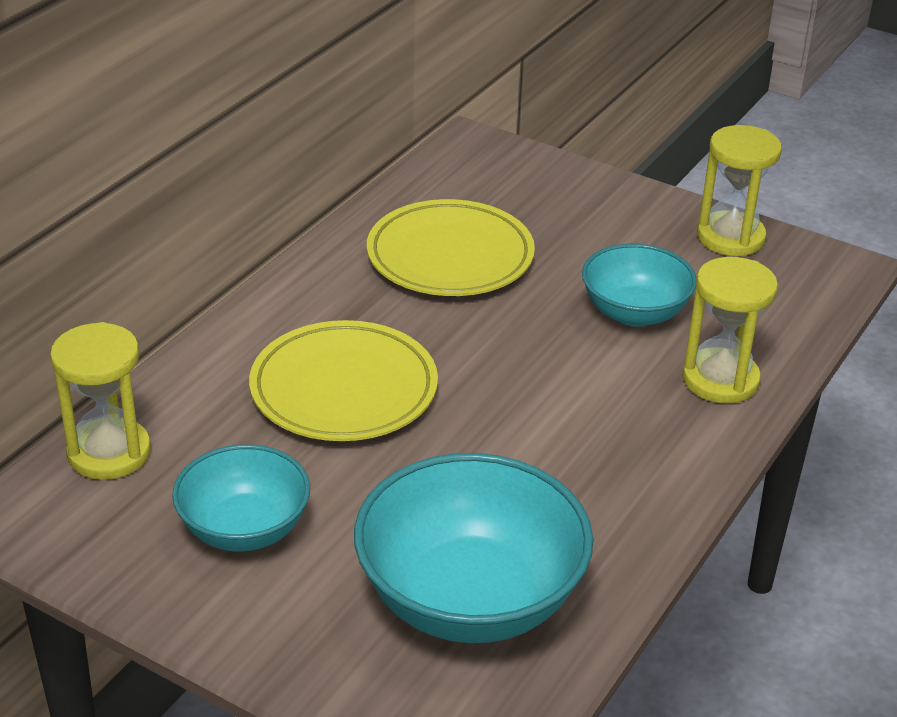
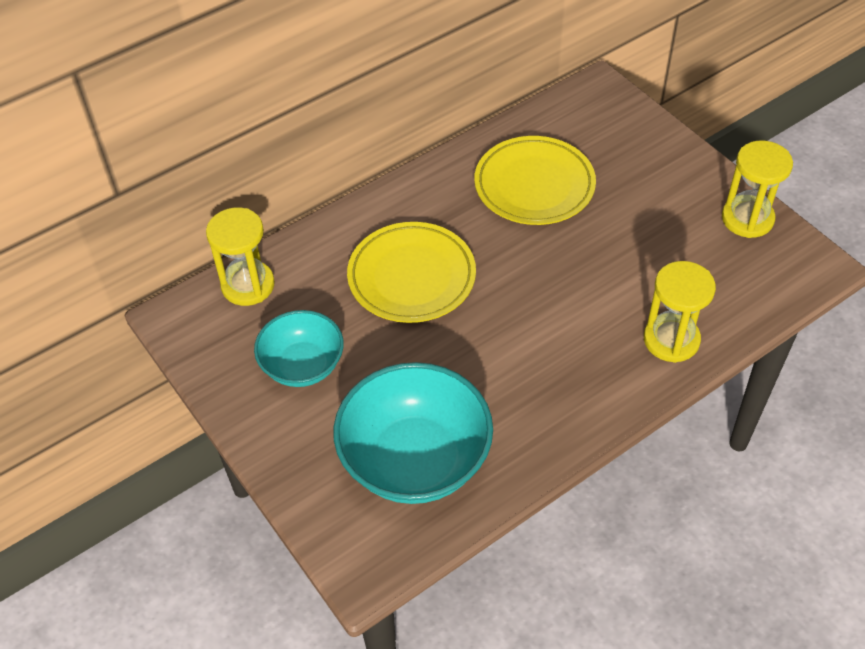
camera: 25 degrees right, 15 degrees up
turquoise bowl [582,244,696,327] -> none

